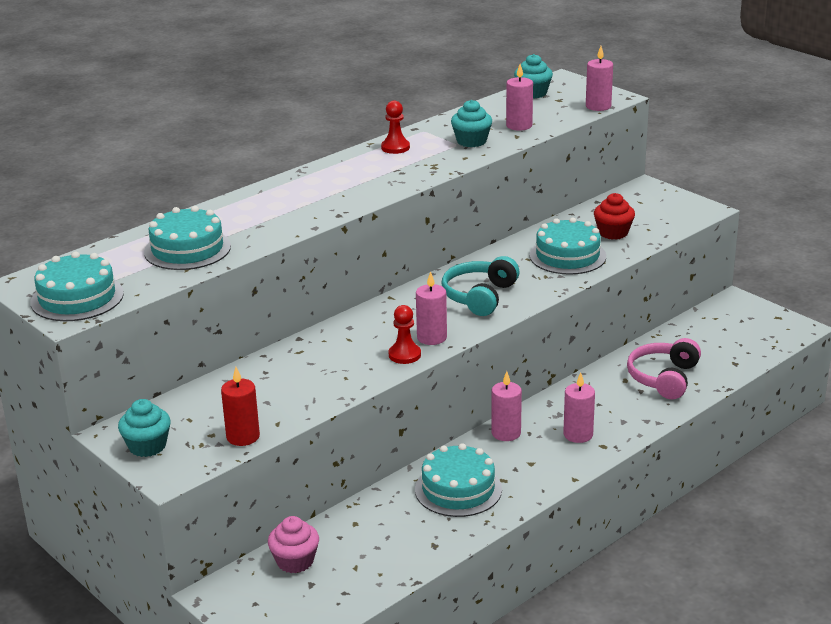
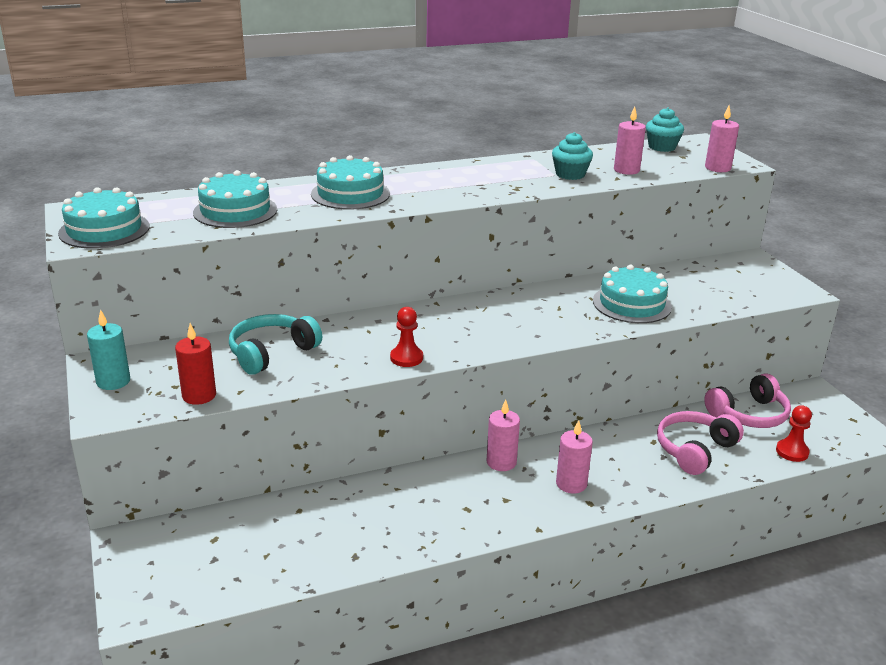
camera: 20 degrees right, 0 degrees up
turquoise cupcake [118,399,170,457] -> turquoise candle [87,309,130,390]
pink cupcake [268,516,319,573] -> none
red pawn [381,100,410,154] -> red pawn moved to [776,405,812,462]
turquoise cake [415,443,502,517] -> turquoise cake moved to [311,155,390,210]
pink candle [416,271,447,345] -> none
turquoise headphones [442,256,520,316] -> turquoise headphones moved to [229,314,322,375]
red cupcake [594,193,635,240] -> none
none -> pink headphones [704,373,791,428]

